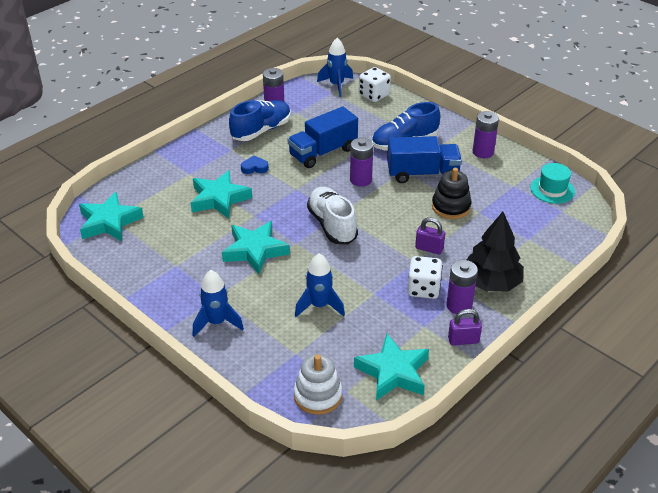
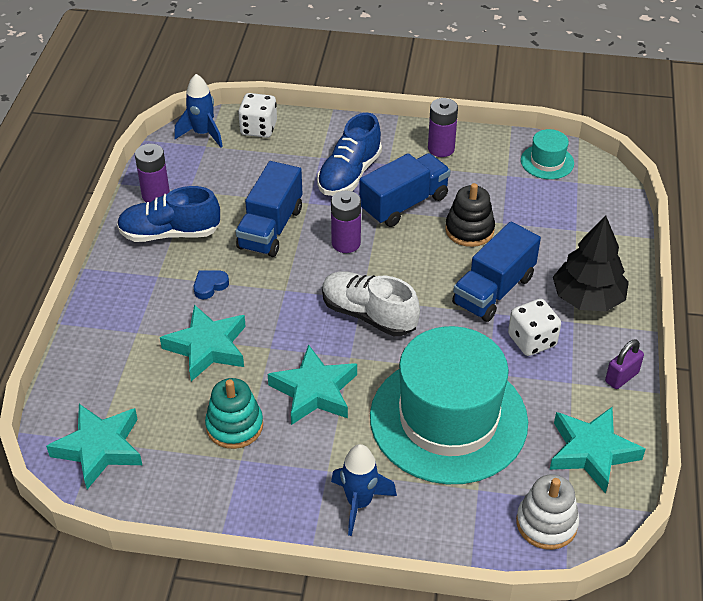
camera: 35 degrees left, 5 degrees up
blue shoe [229,100,291,141] -> blue shoe turned 105 degrees counterclockwise [117,186,220,242]
blue rocket [295,253,345,317] -> turquoise hat [370,326,528,484]
purple padlock [415,217,445,254] -> blue truck [452,222,541,322]
purple battery [446,260,478,314] -> none
none -> turquoise stacking toy [205,378,263,449]

